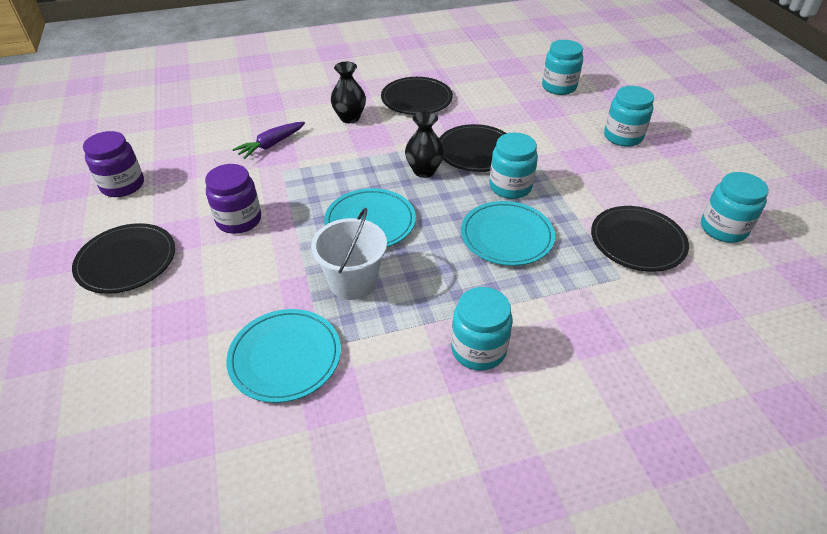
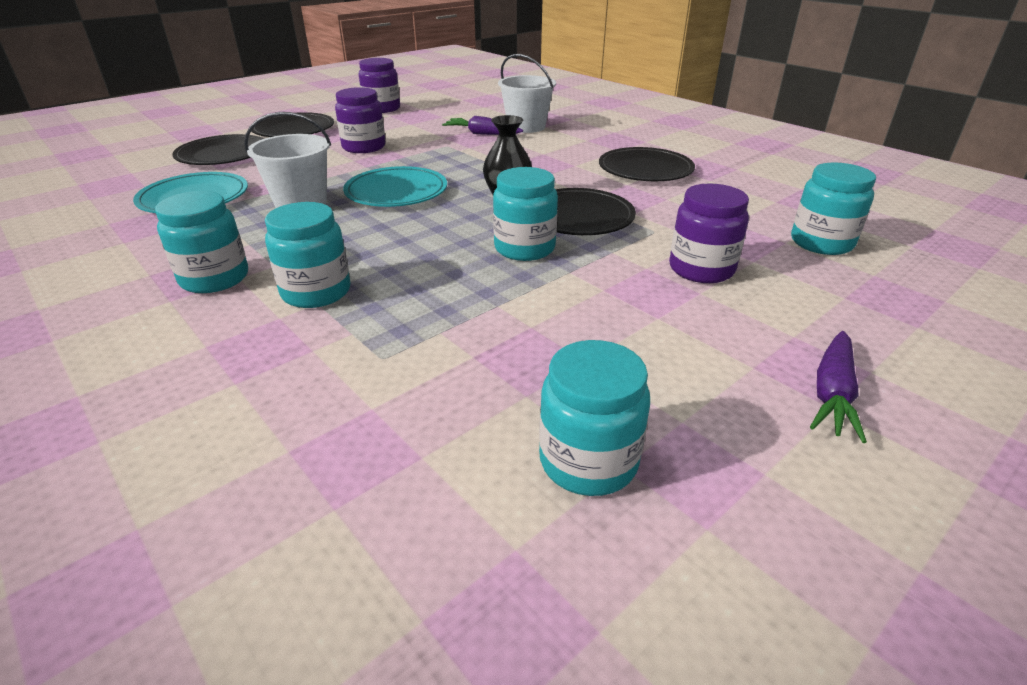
camera: 65 degrees right, 10 degrees down
black vase [331,62,366,123] -> none
turquoise plate [461,201,555,266] -> none
black plate [591,206,689,272] -> black plate moved to [172,134,264,165]
turquoise jar [604,86,654,147] -> turquoise jar moved to [265,202,350,308]
none -> white bucket [498,54,556,133]
none -> purple jar [669,183,749,283]
none -> purple carrot [810,331,867,443]

